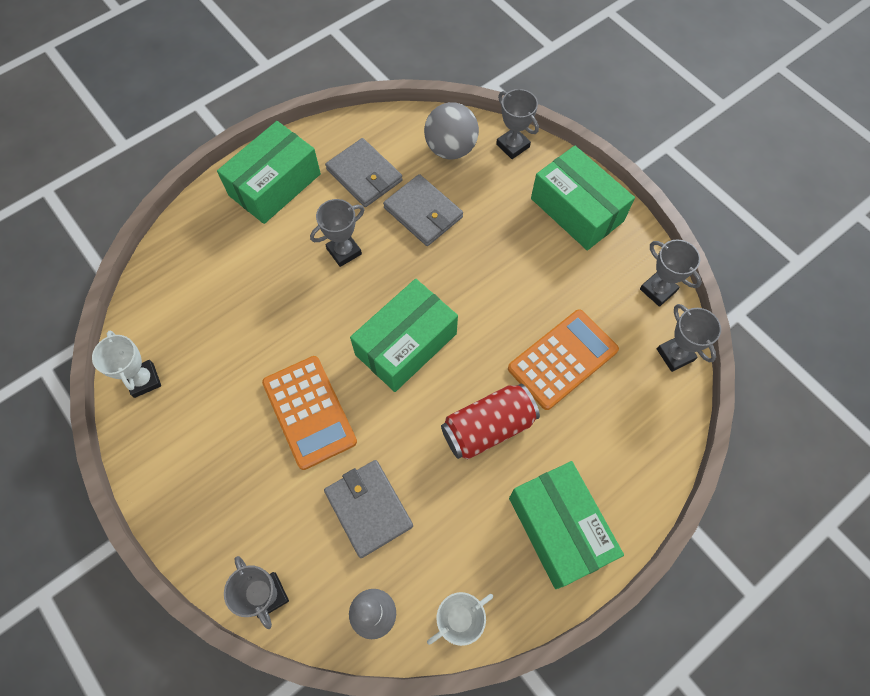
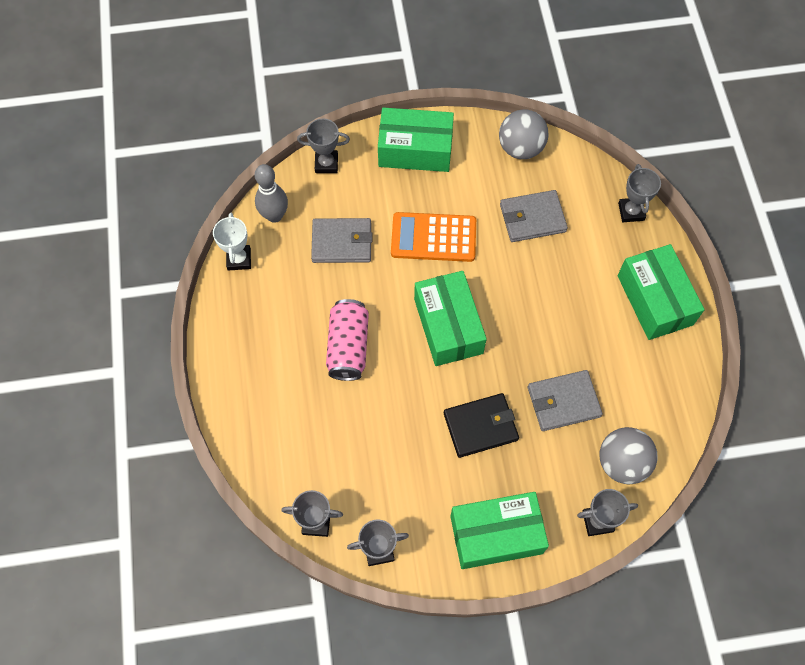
camera: 120 degrees right, 0 degrees up
white trophy [92,330,161,398] -> grey ball [499,109,548,159]
grey trophy [310,199,365,267] -> grey trophy moved to [618,164,661,222]
grey wallet [325,138,402,207] -> grey wallet moved to [500,190,568,242]
red can [441,384,540,459] -> pink can [326,299,369,381]
orange calculator [508,309,619,410] -> none
green box [509,461,624,589] -> green box moved to [378,107,454,172]
none -> black wallet [444,393,519,458]

